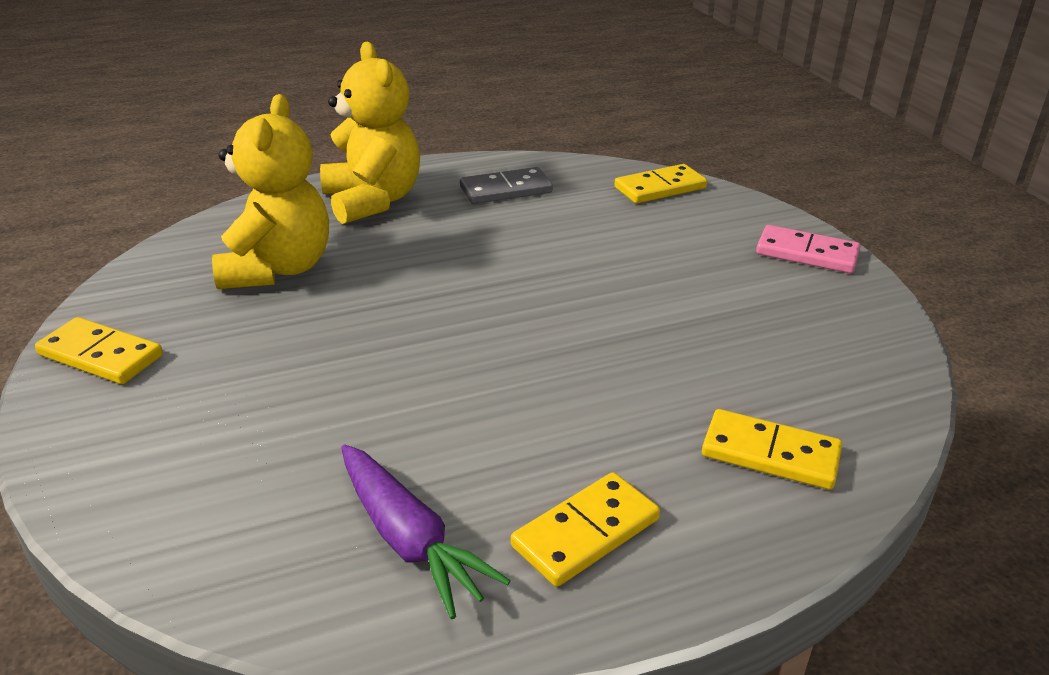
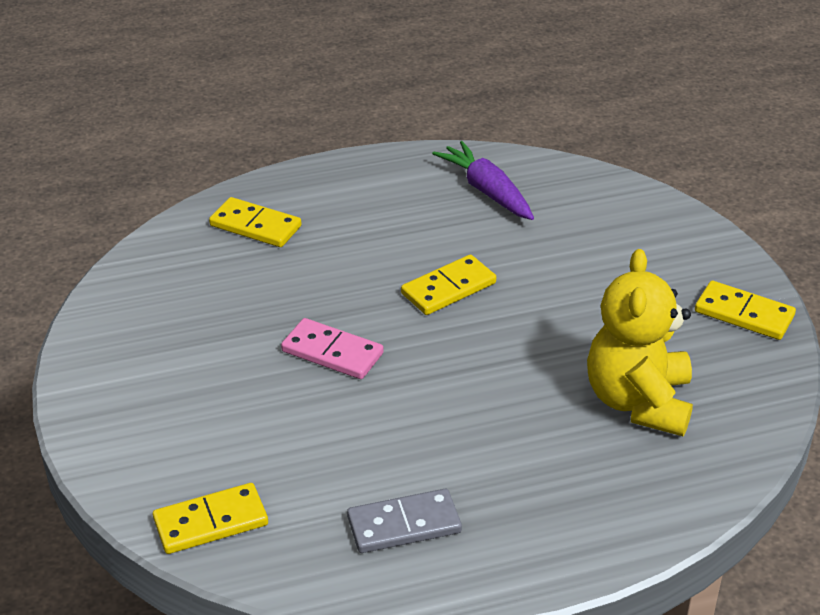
camera: 175 degrees left, 5 degrees up
yellow teddy bear [320,42,420,224] -> none
yellow domino [511,472,660,587] -> yellow domino moved to [401,255,496,315]
pink domino [756,225,861,273] -> pink domino moved to [281,318,384,379]

